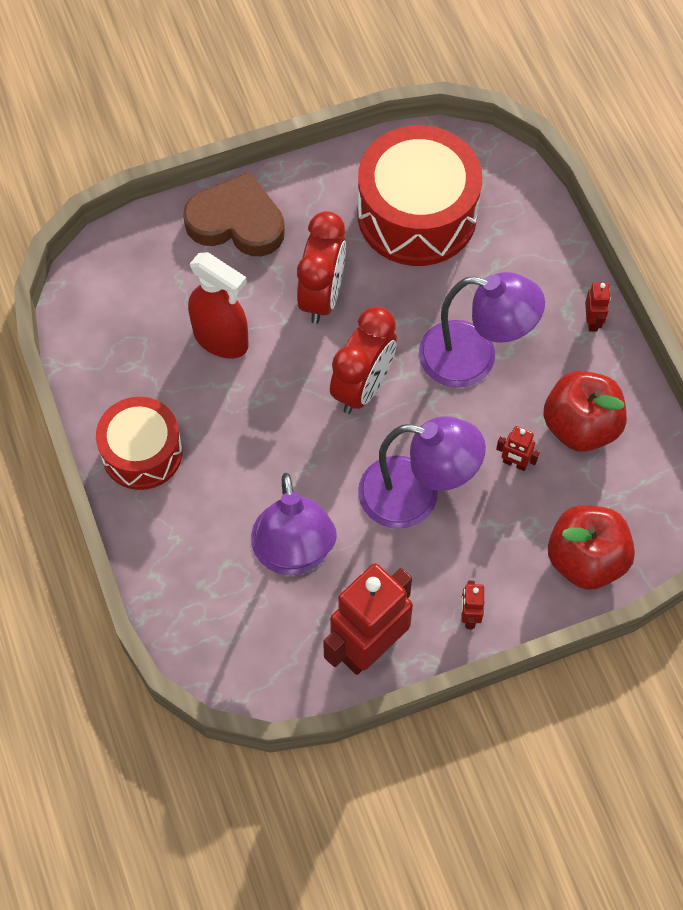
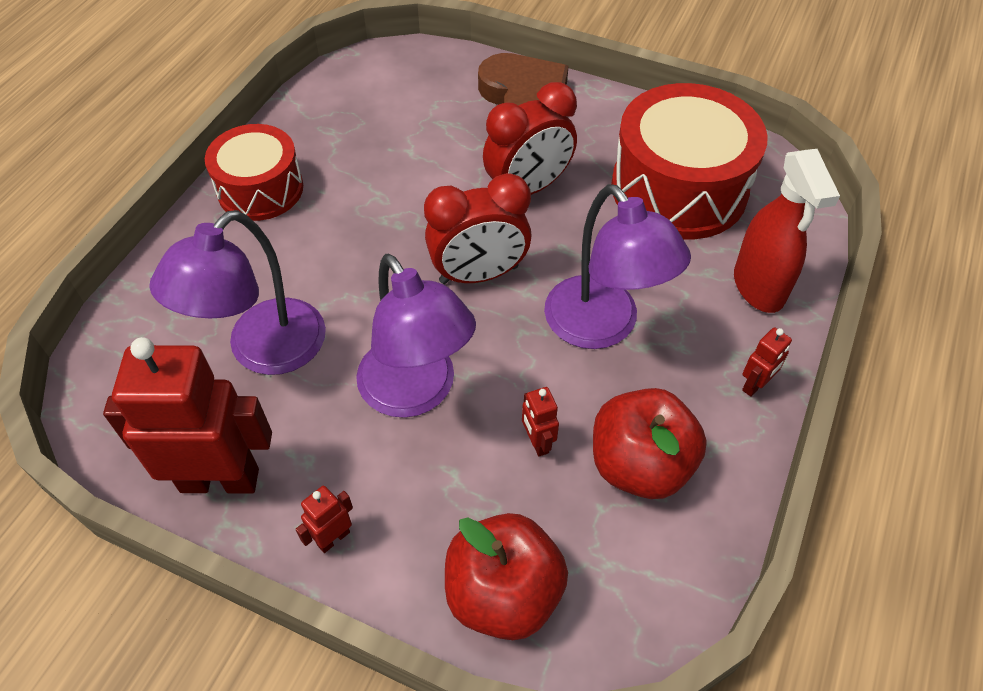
camera: 45 degrees right, 10 degrees down
red spray bottle [188,252,249,359] -> red spray bottle moved to [734,149,840,313]

